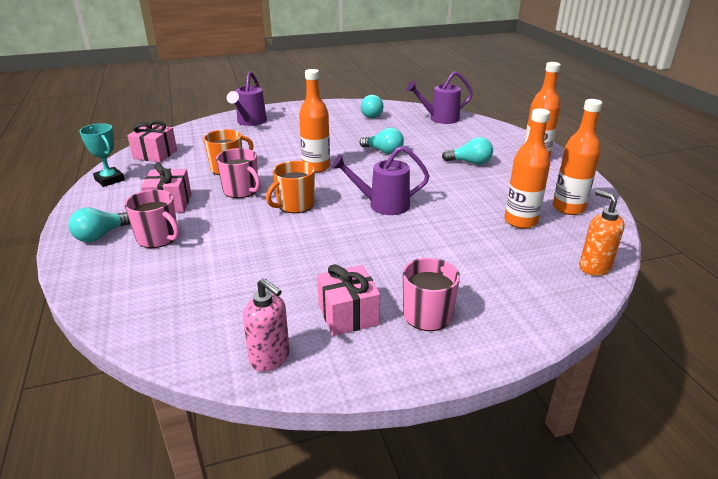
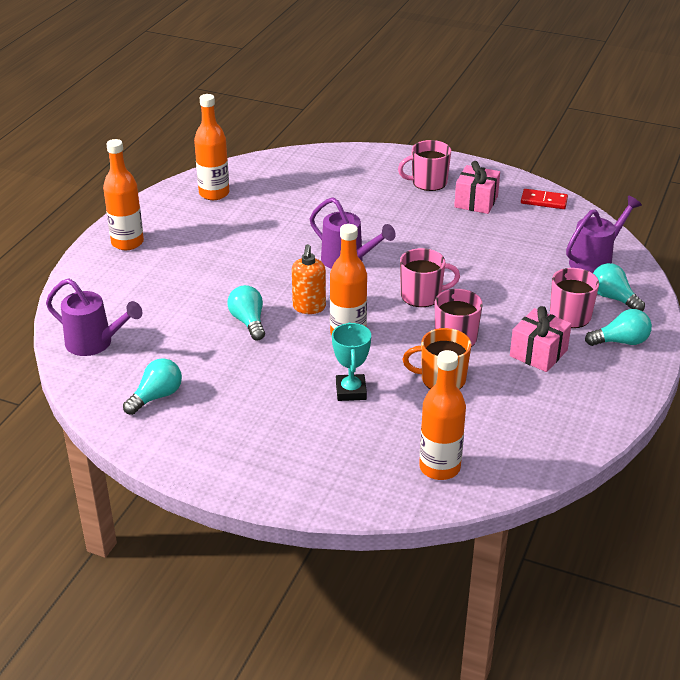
camera: 140 degrees left, 5 degrees up
turquoise trophy [79,123,125,187] -> turquoise trophy moved to [332,322,371,401]
pink gift [127,120,177,163] -> none
purple watering can [227,71,267,126] -> purple watering can moved to [566,196,642,273]
pink soap dispenser [243,278,290,372] -> red domino [521,189,568,209]
orange mug [266,161,315,213] -> pink mug [400,248,460,307]
turquoise light bulb [442,137,493,165] -> turquoise light bulb moved to [593,263,645,311]
orange bottle [504,108,550,229] -> orange bottle moved to [419,350,466,480]
orange soap dispenser [579,190,625,276] -> orange soap dispenser moved to [292,244,326,314]

